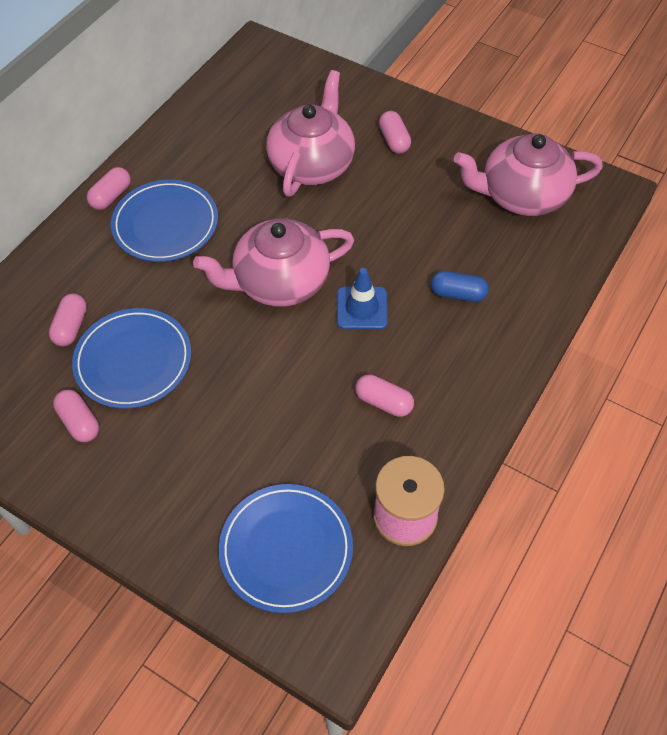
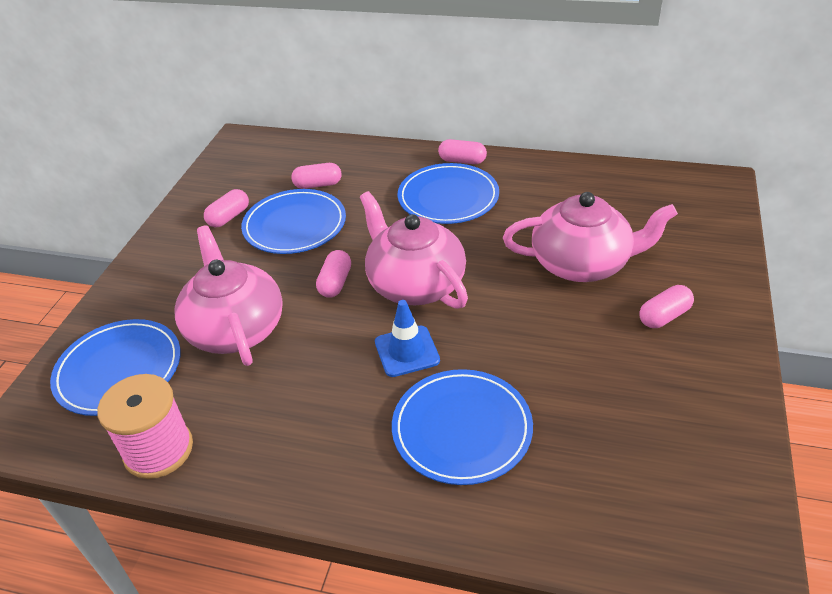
camera: 75 degrees right, 15 degrees down
pink capsule [355,374,414,417] -> pink capsule moved to [316,250,351,297]
blue capsule [431,271,489,302] -> blue plate [392,369,533,485]
pink teapot [454,133,603,216] -> pink teapot moved to [174,225,283,366]

